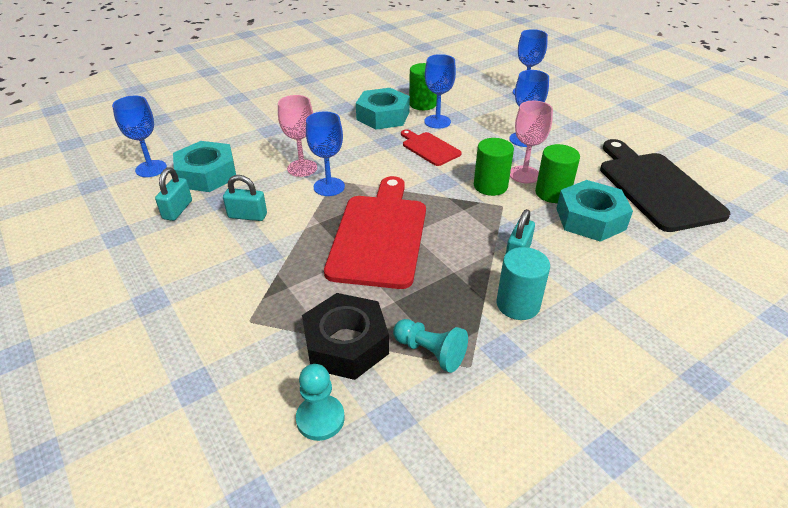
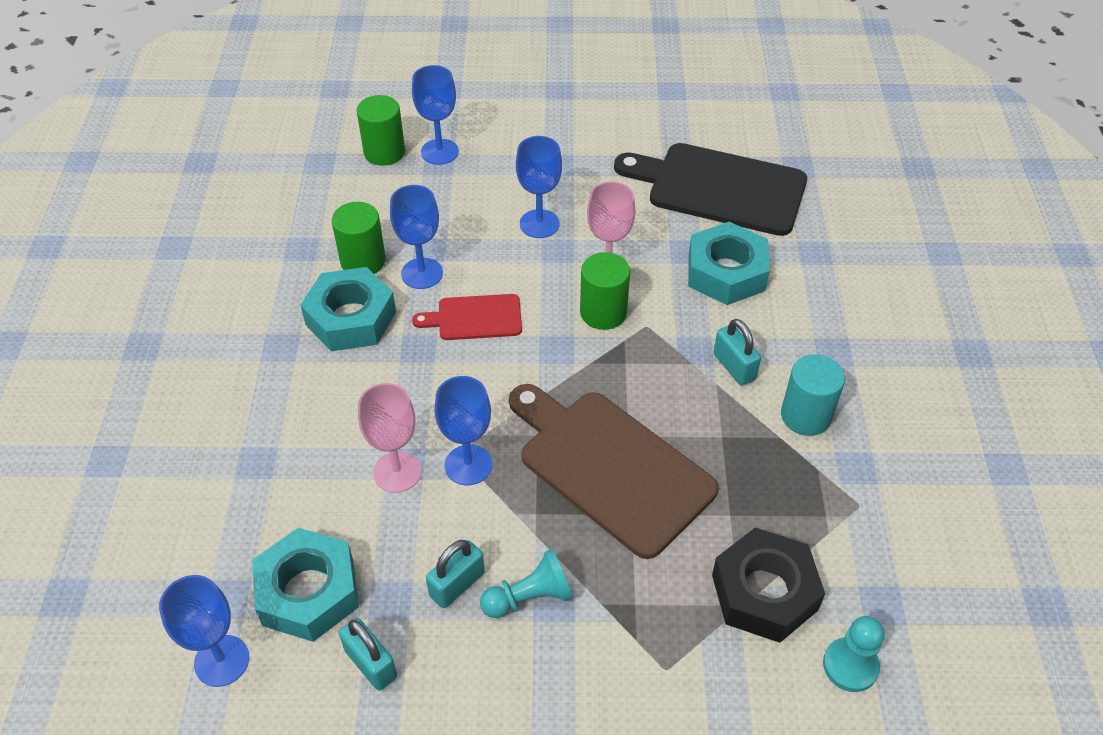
camera: 55 degrees left, 10 degrees up
red cutting board [324,176,426,289] -> brown cutting board [509,384,718,559]
turquoise pawn [393,319,468,373] -> turquoise pawn moved to [480,549,573,618]
green cylinder [535,144,580,203] -> green cylinder moved to [356,95,405,166]

